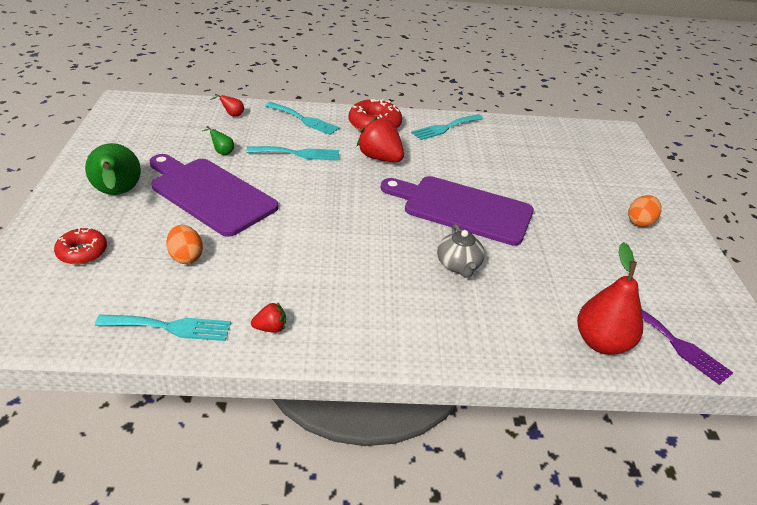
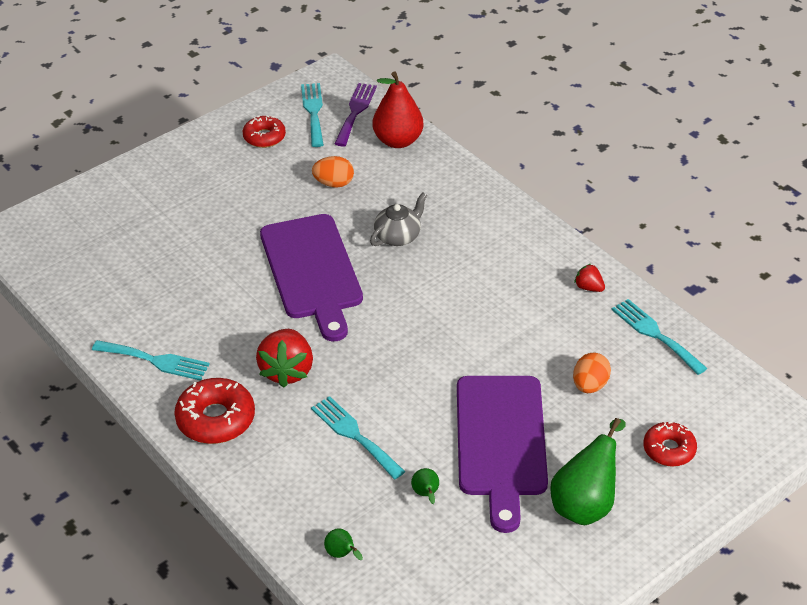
camera: 125 degrees left, 5 degrees up
red pear [210,94,244,117] -> green pear [324,528,363,560]
turquoise fork [265,102,340,135] -> turquoise fork moved to [301,83,324,147]
orange egg [628,195,662,227] -> orange egg moved to [312,156,354,188]
none -> red donut [243,115,286,148]

